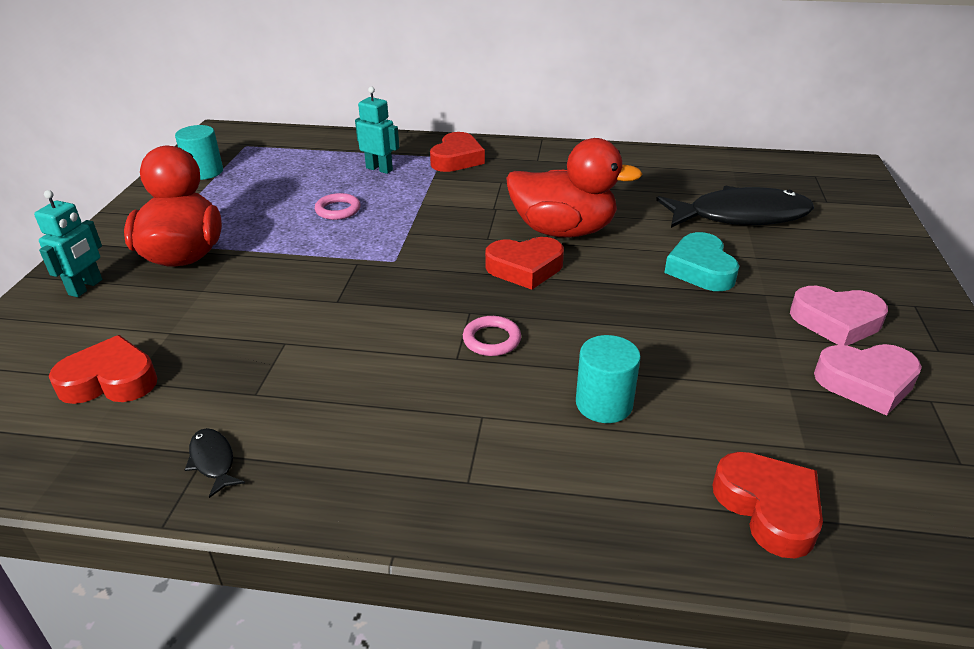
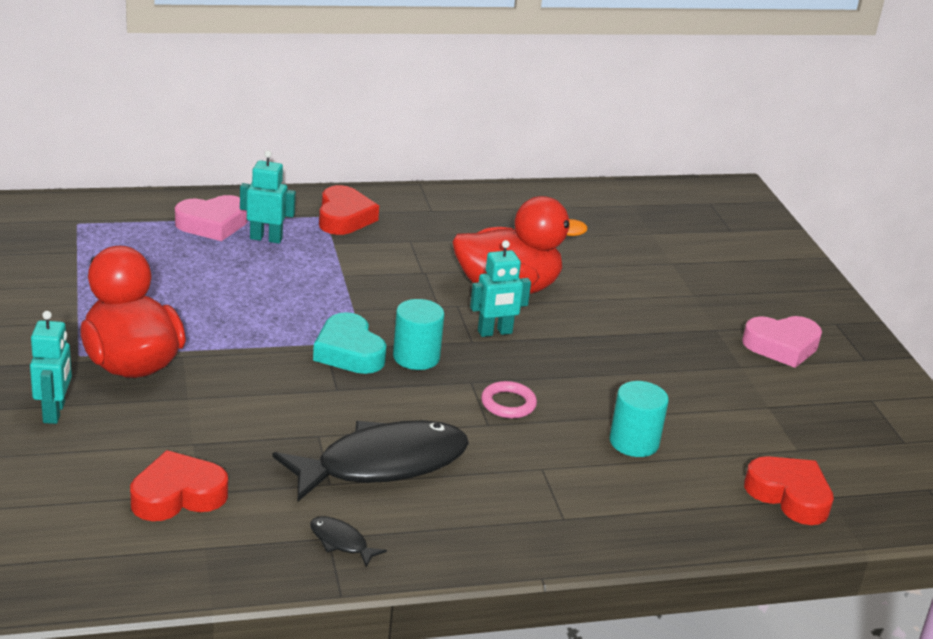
camera: 25 degrees left, 5 degrees down
turquoise cylinder [175,125,223,180] -> turquoise cylinder moved to [393,299,444,370]
pink ring [315,193,361,220] -> none
red heart [485,237,564,290] -> turquoise robot [470,240,531,337]
black fish [656,186,814,228] -> black fish moved to [272,420,469,501]
turquoise heart [664,232,739,291] -> turquoise heart moved to [313,312,387,374]
pink heart [814,344,922,416] -> pink heart moved to [175,195,248,241]

